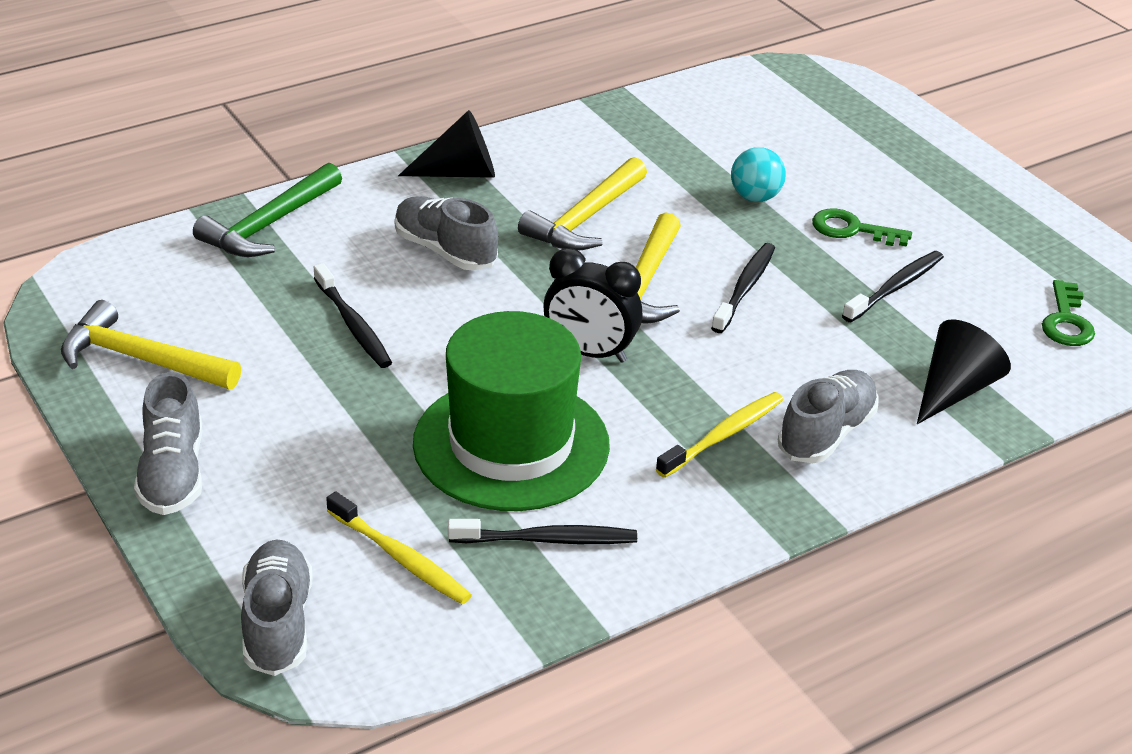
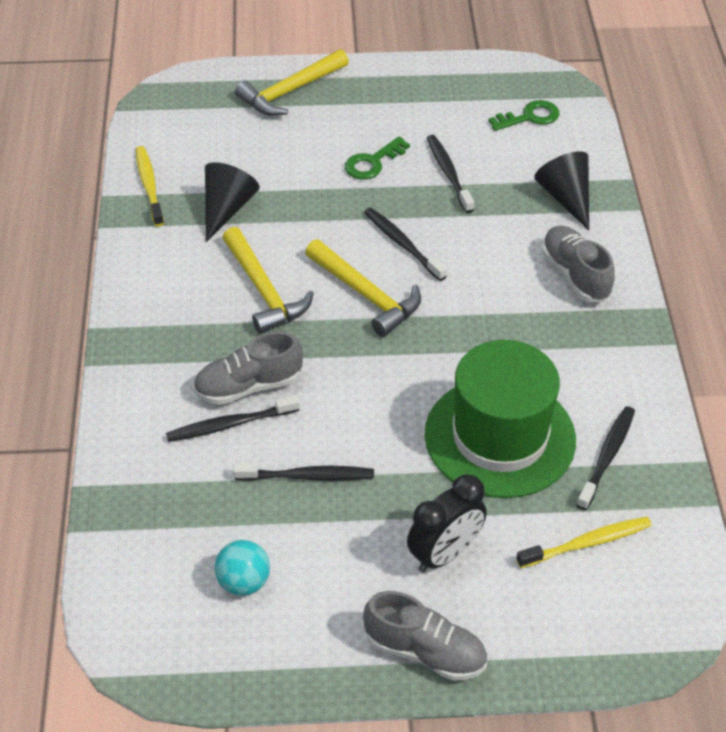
camera: 60 degrees left, 10 degrees up
yellow hammer [61,300,241,389] -> yellow hammer moved to [235,49,349,116]
green hammer [193,163,342,257] -> none
grey shoe [241,540,313,676] -> none
black cone [398,110,495,178] -> black cone moved to [205,162,260,242]
black clock [543,248,642,363] -> black clock moved to [407,474,487,572]
yellow toothbrush [656,392,784,478] -> yellow toothbrush moved to [136,146,164,226]
turquoise ball [731,147,786,202] -> turquoise ball moved to [215,540,270,596]
green key [1042,280,1095,346] -> green key turned 60 degrees counterclockwise [489,100,559,131]
none -> black toothbrush [166,395,300,442]

